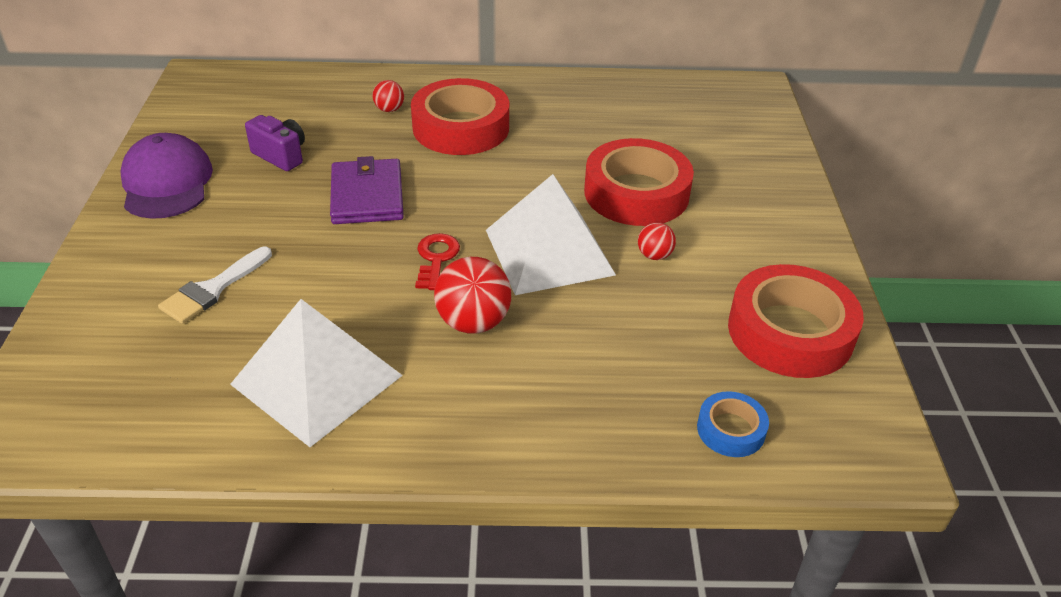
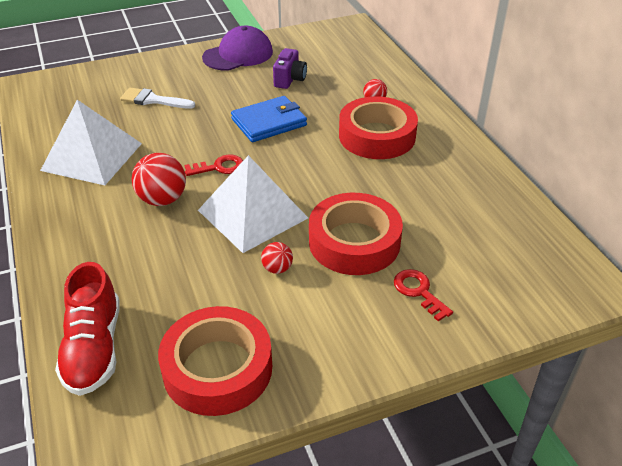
camera: 70 degrees right, 0 degrees up
purple wallet [330,156,404,224] -> blue wallet [231,96,307,142]
blue tape [697,391,769,457] -> red shoe [55,262,120,396]
none -> red key [394,269,453,322]

